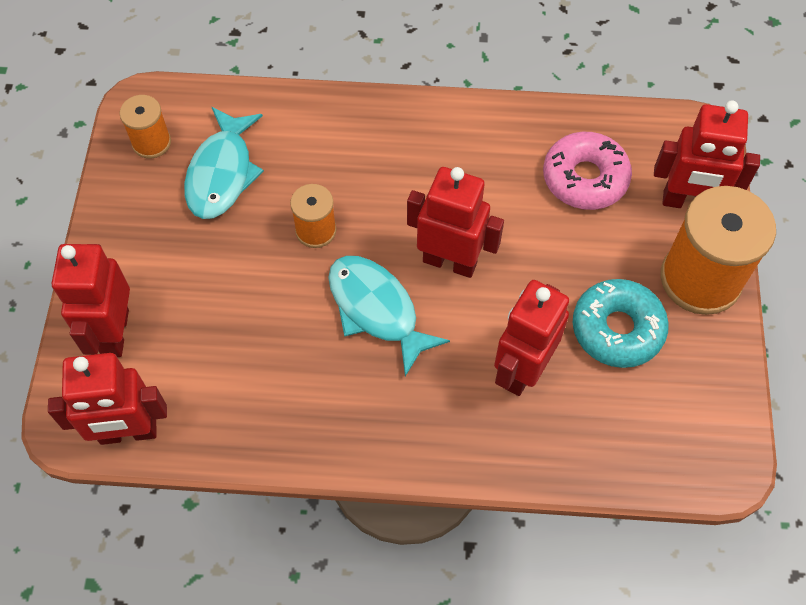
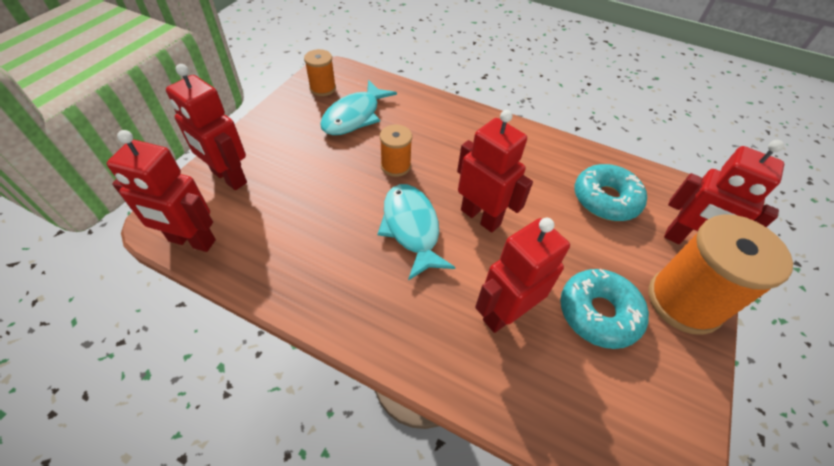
camera: 20 degrees right, 10 degrees down
red robot [52,244,130,357] -> red robot turned 75 degrees counterclockwise [166,64,247,190]
pink donut [543,132,632,210] -> turquoise donut [575,164,647,221]

